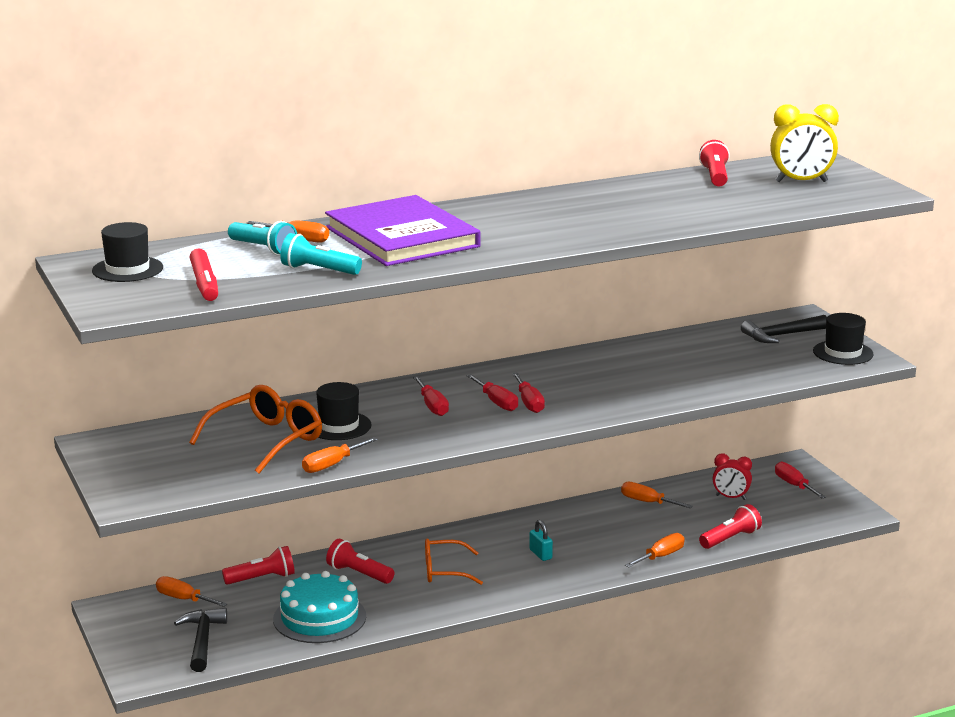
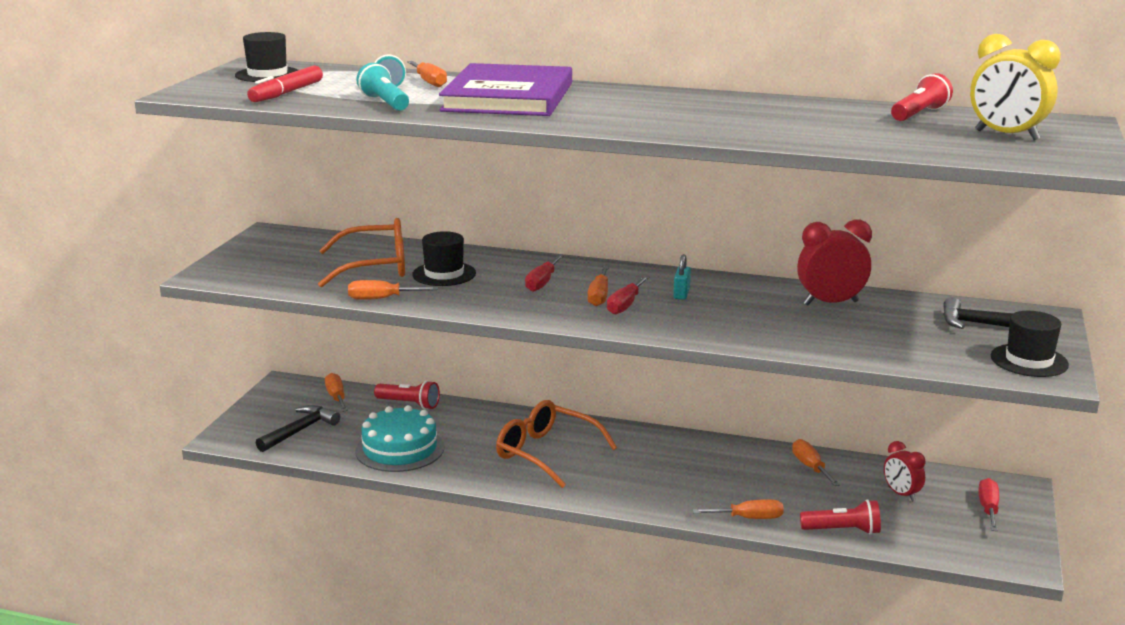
camera: 40 degrees right, 0 degrees up
red flashlight [326,539,394,584] -> none
orange glasses [425,538,483,585] -> orange glasses [496,400,617,488], size x1.51
red screwdriver [467,374,518,411] -> orange screwdriver [588,266,609,306]
turquoise padlock [529,520,553,561] -> turquoise padlock moved to [673,254,691,300]
none -> red clock [797,220,872,305]

